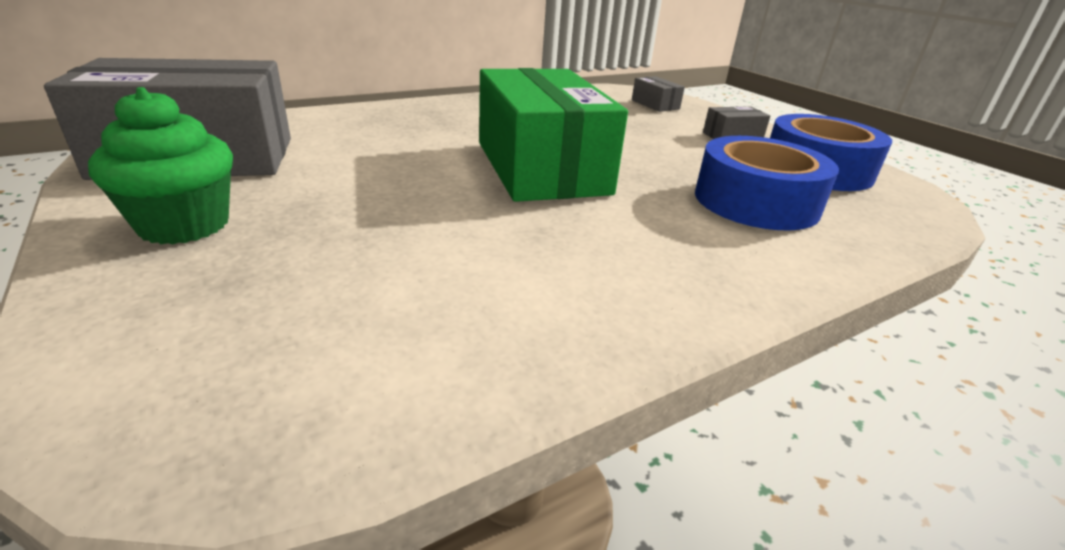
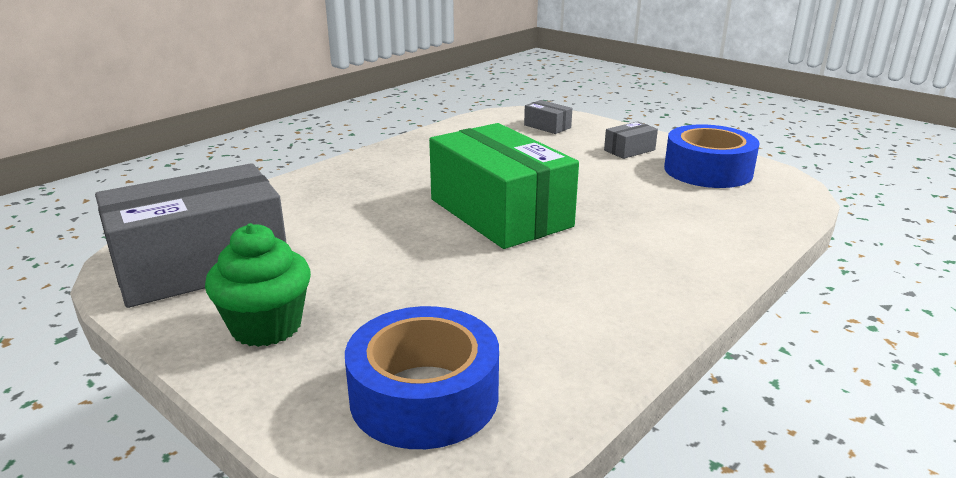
camera: 15 degrees left, 5 degrees down
blue tape [695,136,839,230] -> blue tape moved to [345,306,499,449]

